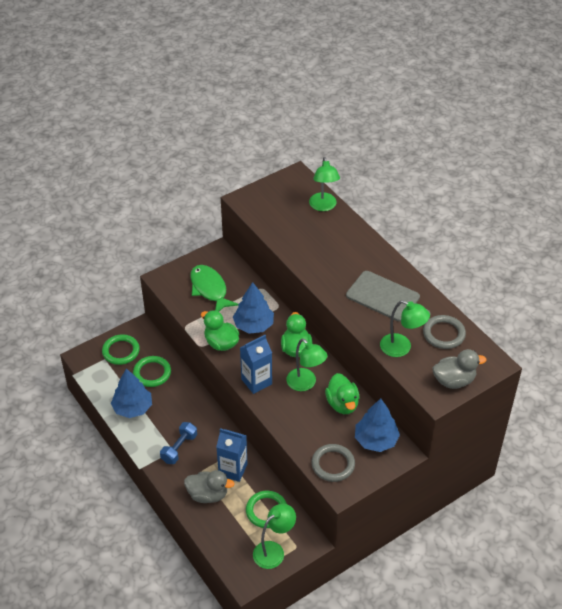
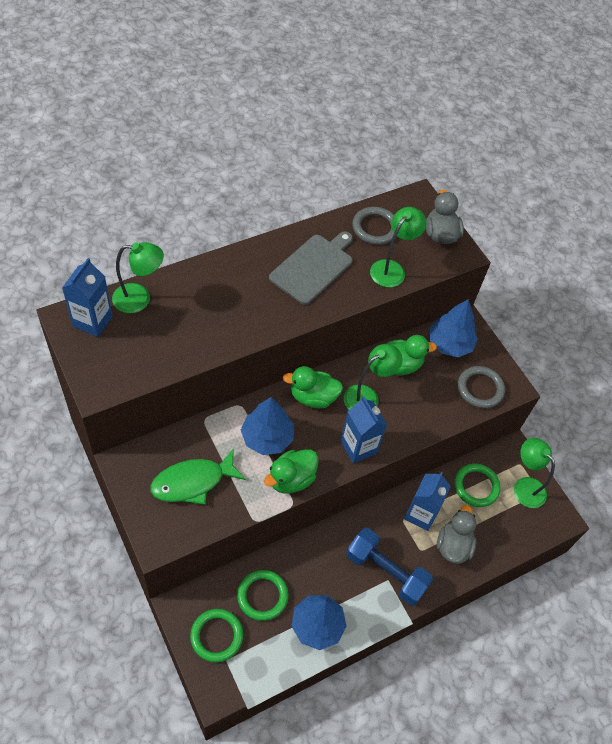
camera: 90 degrees left, 10 degrees up
blue dumbbell [160,422,197,464] -> blue dumbbell [346,528,433,606], size x1.53
none -> blue carton [62,258,113,337]

